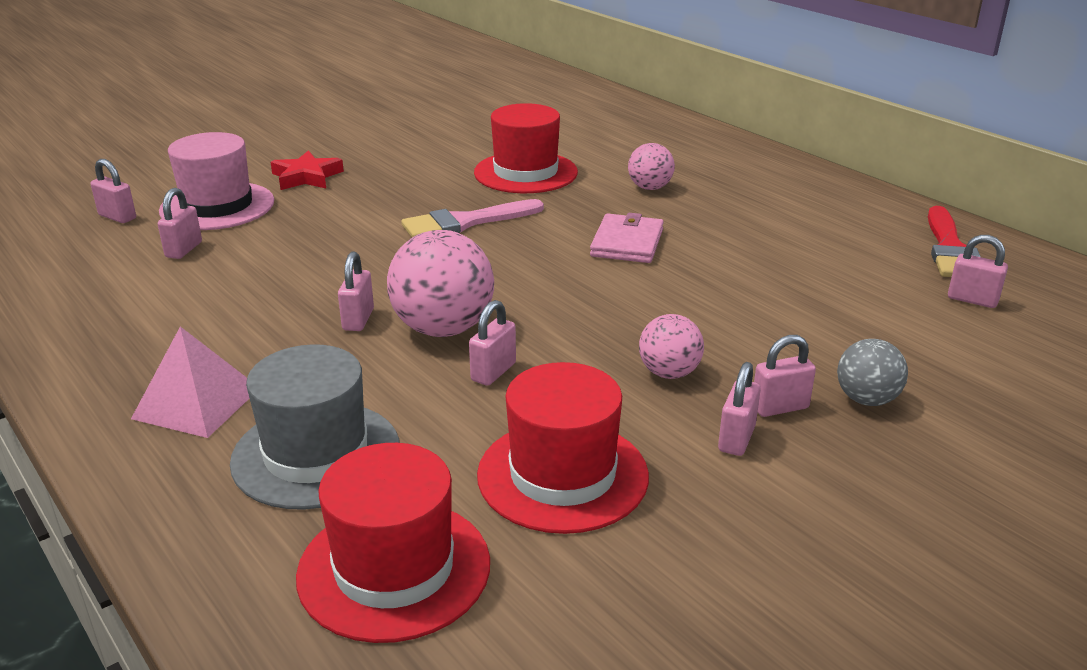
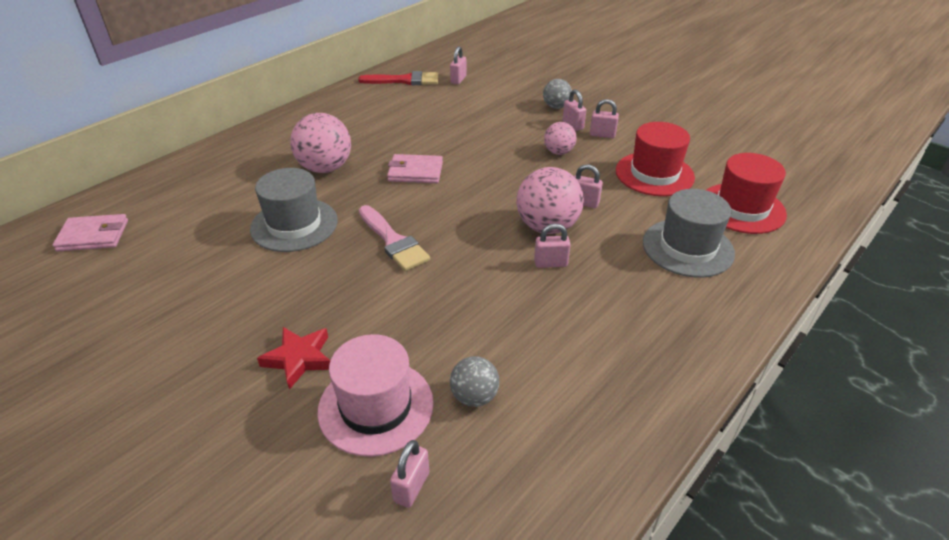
camera: 100 degrees left, 10 degrees up
pink pyramid [131,327,249,438] -> none
pink padlock [158,188,202,259] -> grey ball [450,356,499,407]
red hat [474,103,578,193] -> grey hat [250,168,338,252]
pink ball [628,143,675,190] -> pink ball [290,113,351,173], size x1.75
none -> pink wallet [53,214,128,252]

